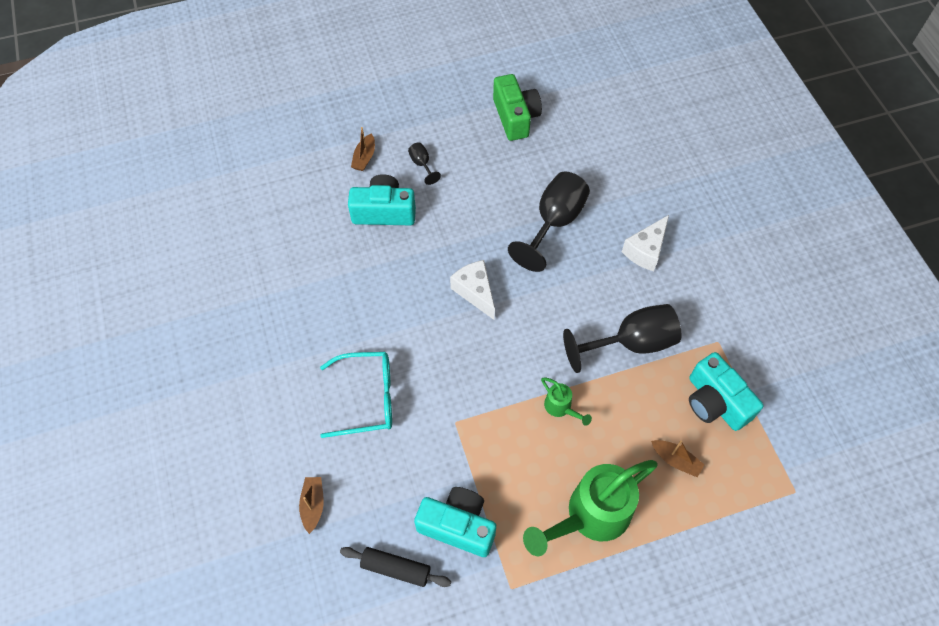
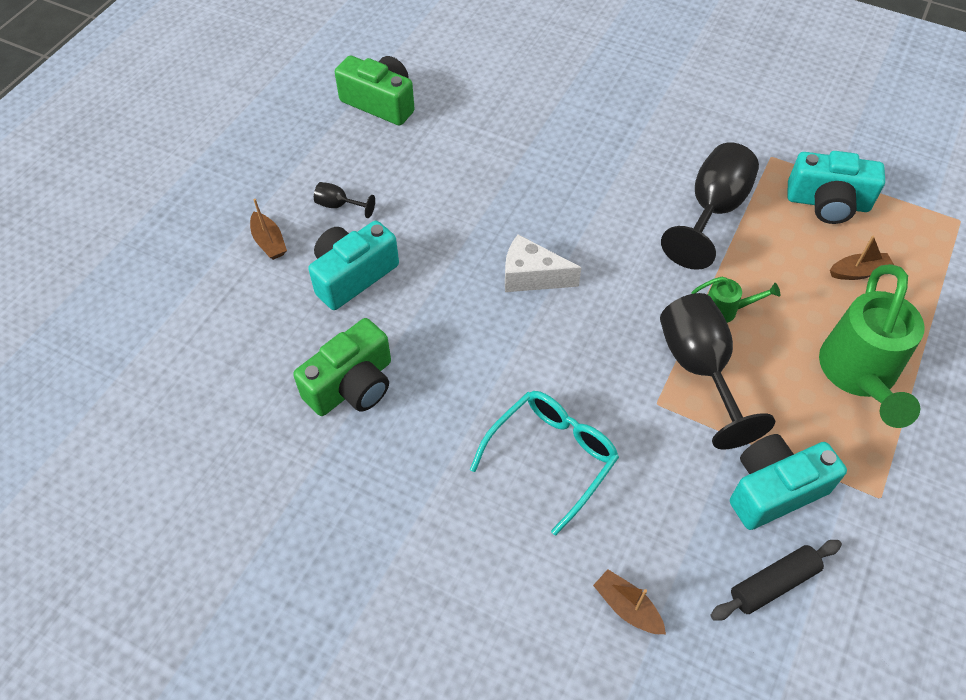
camera: 45 degrees left, 5 degrees down
black goblet [508,171,590,272] -> black goblet moved to [660,293,775,449]
white cheese [622,215,669,271] -> none
none -> green camera [293,318,391,416]

